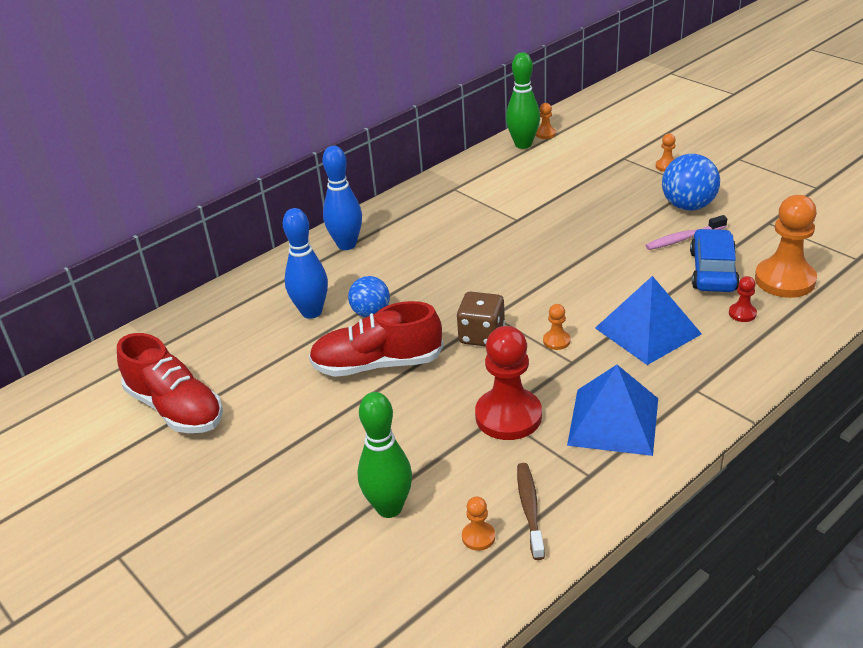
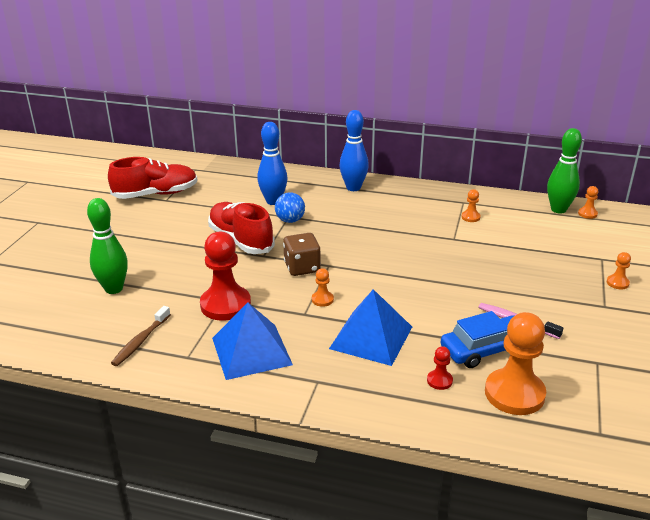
camera: 55 degrees right, 5 degrees down
red shoe [117,333,223,433] -> red shoe turned 120 degrees counterclockwise [108,157,197,199]
orange pawn [462,496,495,551] -> orange pawn moved to [461,189,481,222]
brown toothbrush [517,463,545,560] -> brown toothbrush turned 150 degrees clockwise [111,306,171,366]
blue ball [662,154,720,210] -> none

